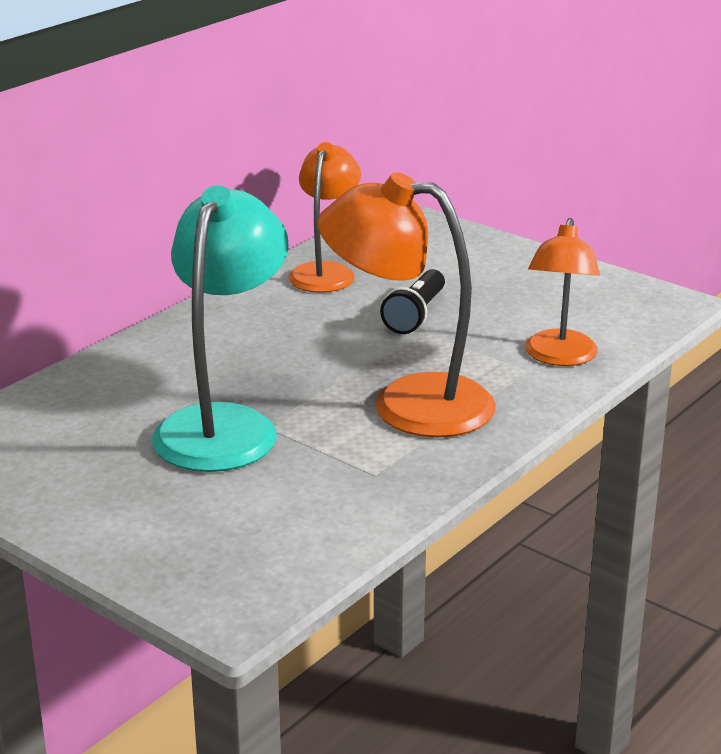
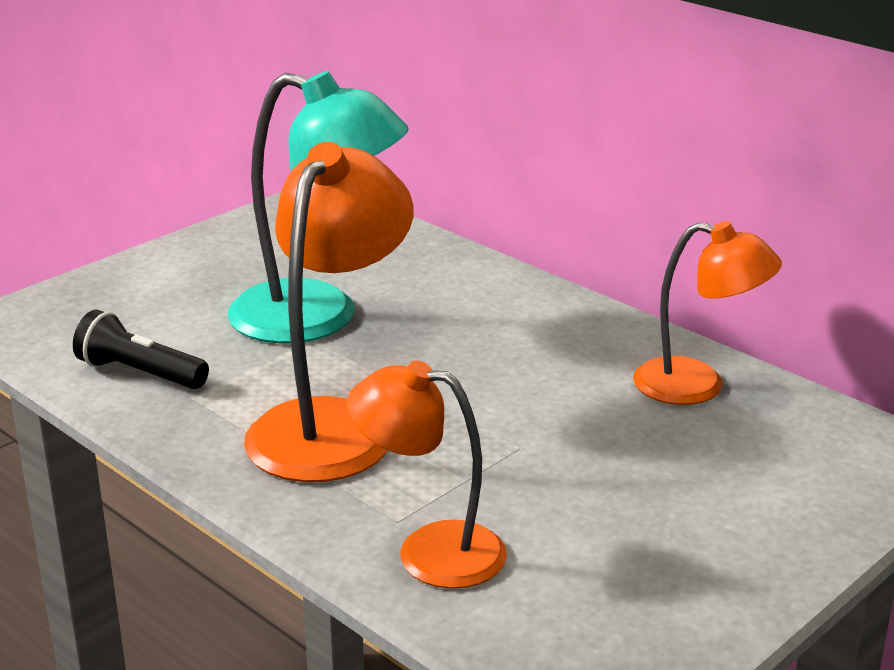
camera: 95 degrees right, 0 degrees up
black flashlight [380,269,445,334] -> black flashlight moved to [73,310,209,389]

